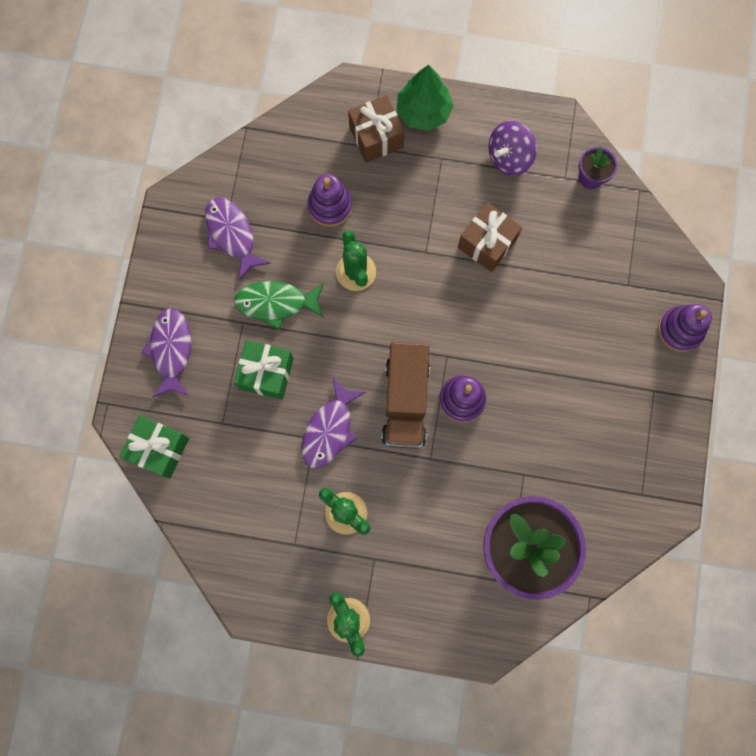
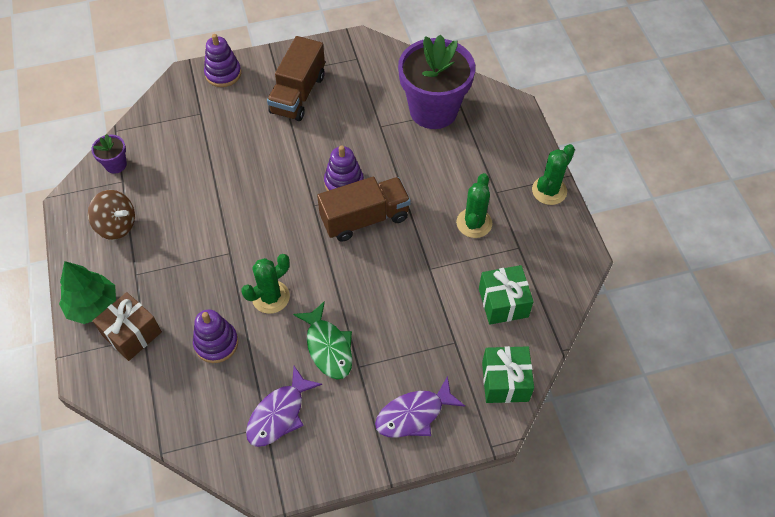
camera: 115 degrees left, 20 degrees down
green gift [234,340,294,400] -> green gift moved to [479,265,534,325]
purple fish [302,378,366,468] -> none
brown gift [458,202,522,272] -> none
purple spinning top [488,121,537,176] -> brown spinning top [88,190,135,240]
none -> brown truck [267,36,325,121]

